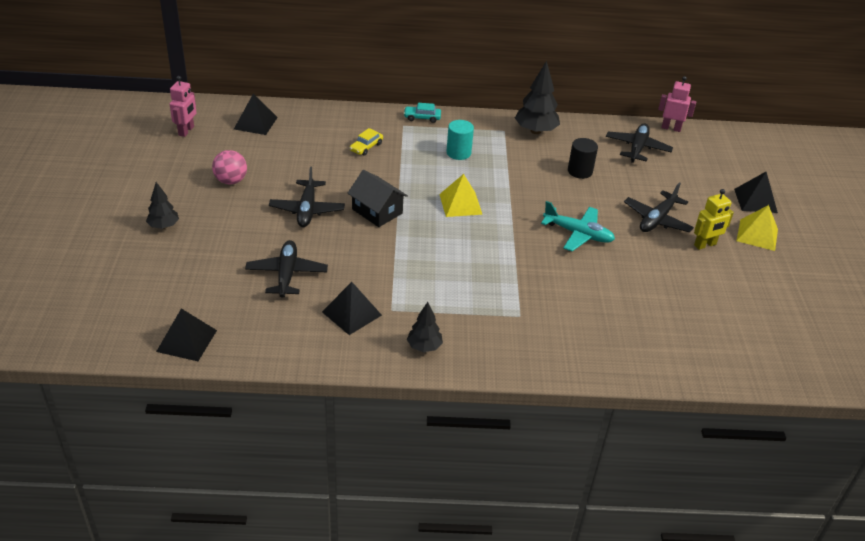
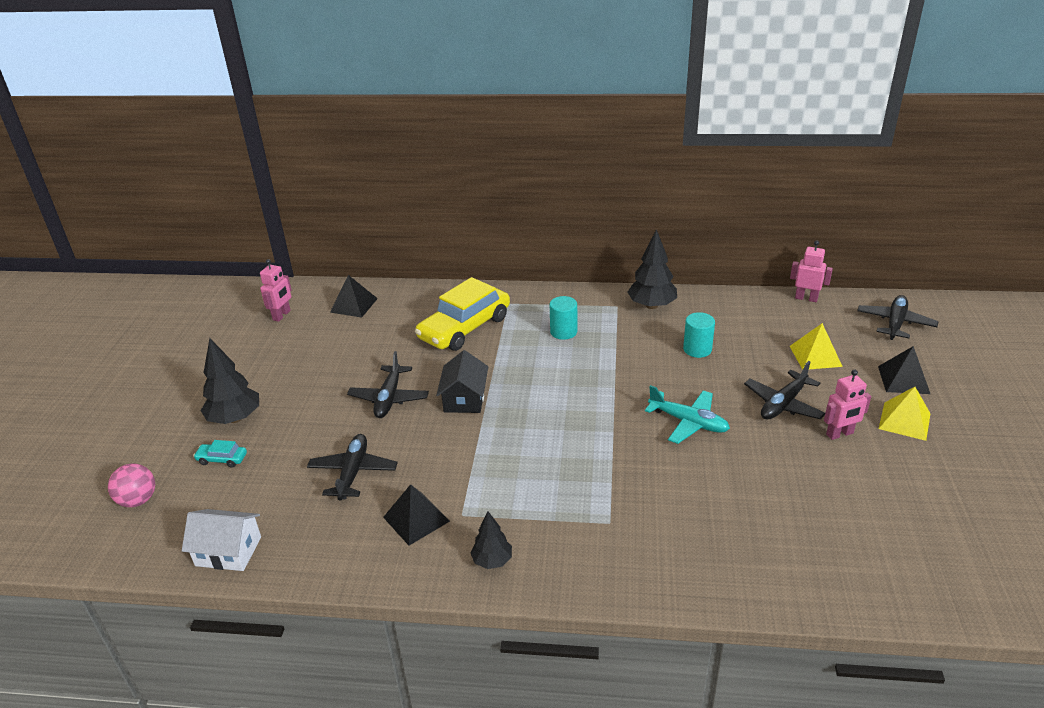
camera: 10 degrees right, 5 degrees down
black tree [146,182,179,229] -> black tree [200,338,259,424], size x1.68
black pyramid [156,308,217,361] -> white house [182,509,261,571]
pink ball [212,150,247,185] -> pink ball moved to [108,464,155,507]
black house [348,170,408,227] -> black house turned 45 degrees clockwise [436,350,488,413]
yellow car [350,128,383,156] -> yellow car [415,277,510,351], size x2.47
turquoise car [404,103,441,123] -> turquoise car moved to [193,440,247,468]
yellow pyramid [439,174,483,217] -> yellow pyramid moved to [790,323,843,370]
black cylinder [568,138,598,179] -> turquoise cylinder [683,312,715,358]
black plane [606,124,673,163] -> black plane moved to [857,295,939,340]
yellow robot [694,189,734,250] -> pink robot [824,370,871,440]

